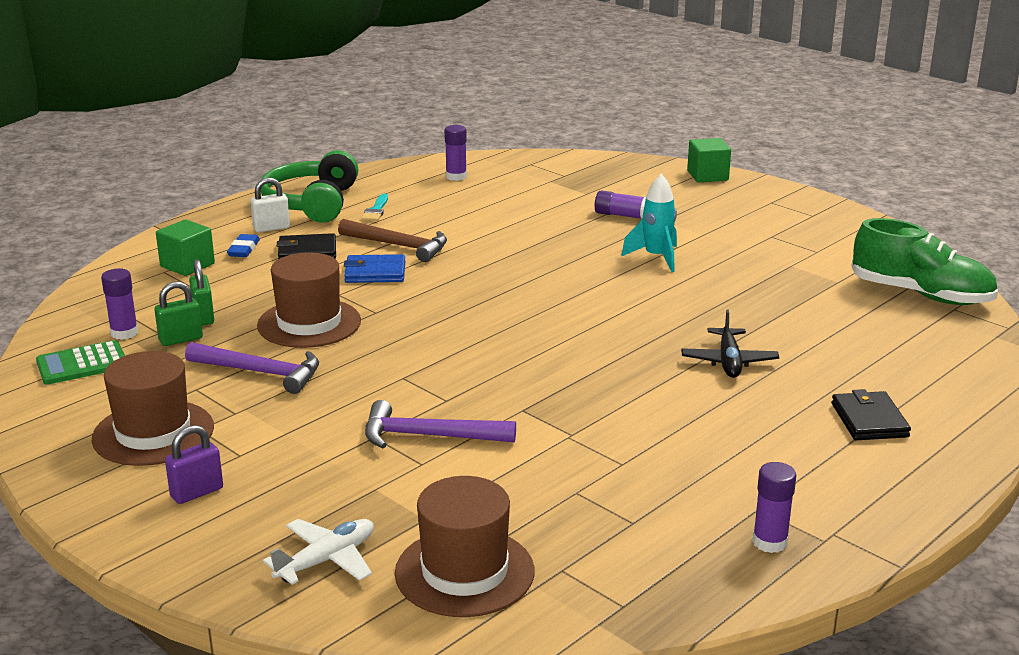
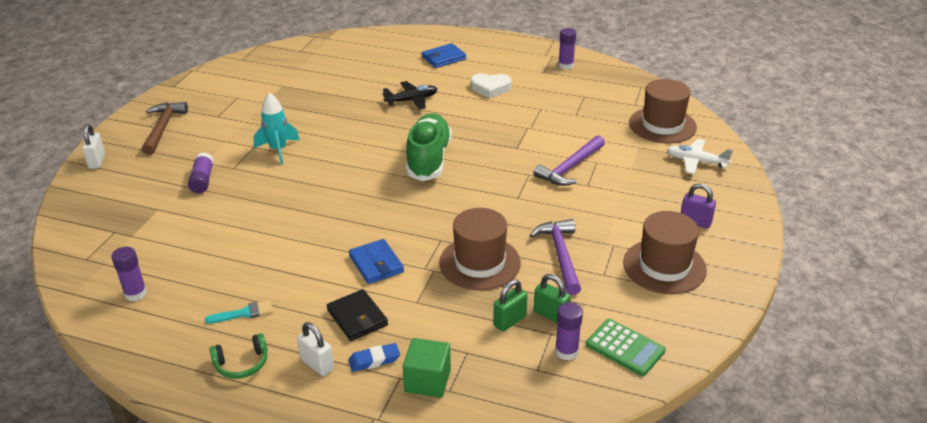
camera: 115 degrees left, 10 degrees up
green headphones [261,150,358,223] -> green headphones [209,333,267,379], size x0.49
brown hammer [338,219,447,262] -> brown hammer moved to [142,102,188,155]
purple hammer [365,400,516,448] -> purple hammer turned 60 degrees clockwise [533,135,605,186]
green cube [687,138,731,182] -> white padlock [82,124,105,169]
black wallet [832,389,911,440] -> blue wallet [422,43,466,68]
green shoe [851,218,998,305] -> green shoe moved to [406,113,452,181]
none -> white heart [471,73,512,98]

